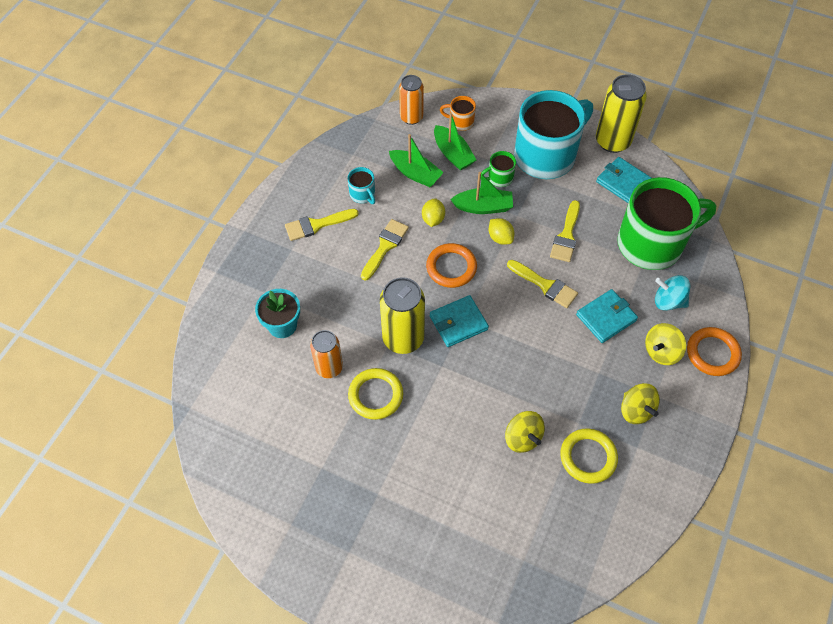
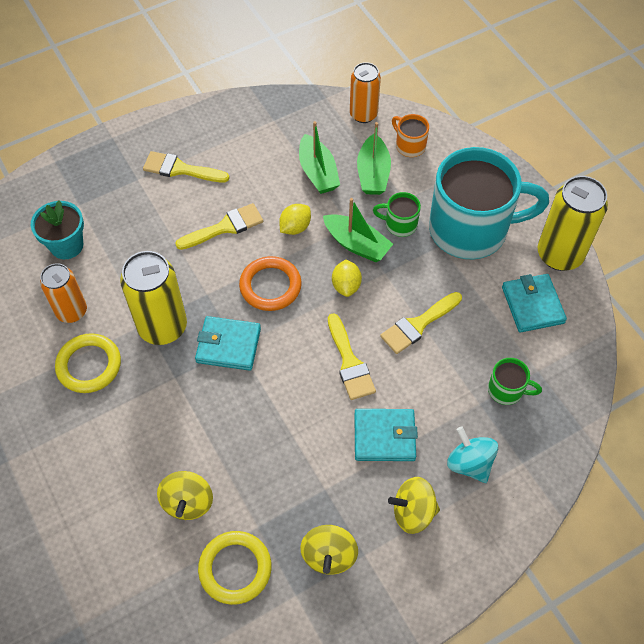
camera: 35 degrees right, 0 degrees up
turquoise mug [348,167,375,204] -> none
green mug [617,177,716,270] -> green mug [488,358,542,405], size x0.41
orange ring [687,327,742,376] -> none

